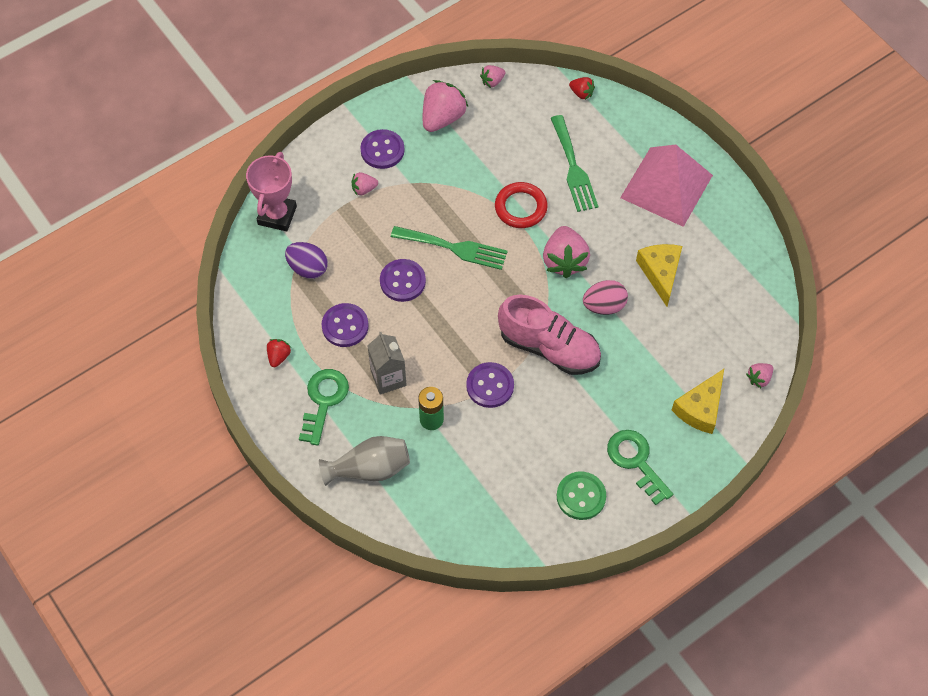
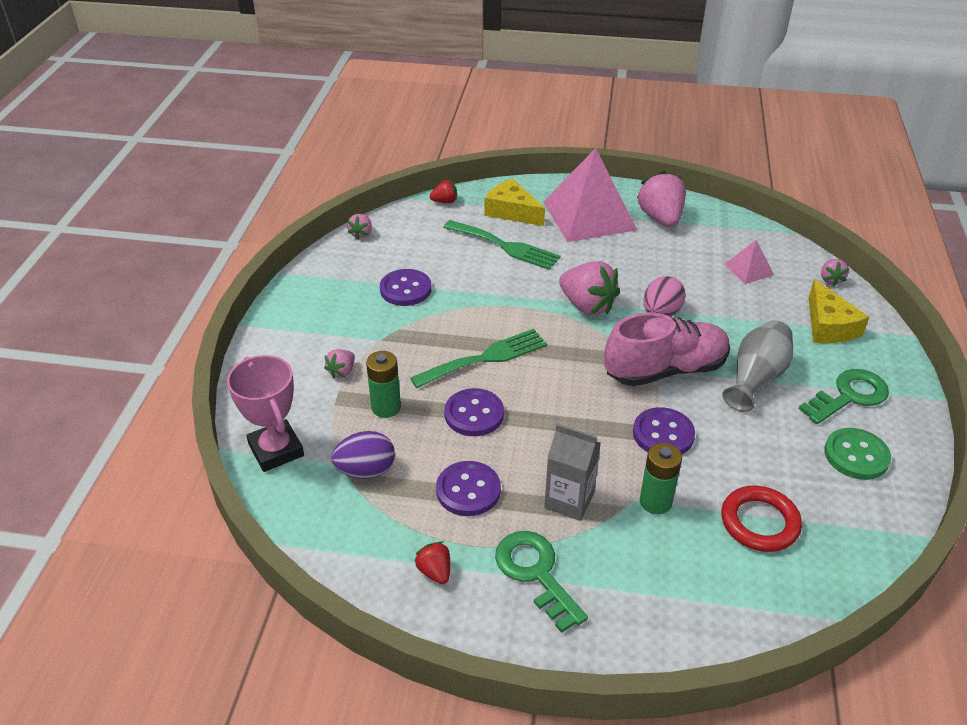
camera: 45 degrees left, 20 degrees down
grey vase [319,436,410,486] -> grey vase moved to [722,320,793,412]
purple button [360,129,405,169] -> purple button moved to [380,269,432,306]
pink strawberry [423,80,468,132] -> pink strawberry moved to [637,171,686,227]
red ring [495,182,548,228] -> red ring moved to [721,486,802,552]
green key [607,430,673,505] -> green key turned 135 degrees clockwise [799,369,889,424]
yellow cheese [636,244,682,307] -> yellow cheese moved to [484,178,545,226]
none -> green battery [366,351,401,418]
none -> pink pyramid [724,240,774,284]

